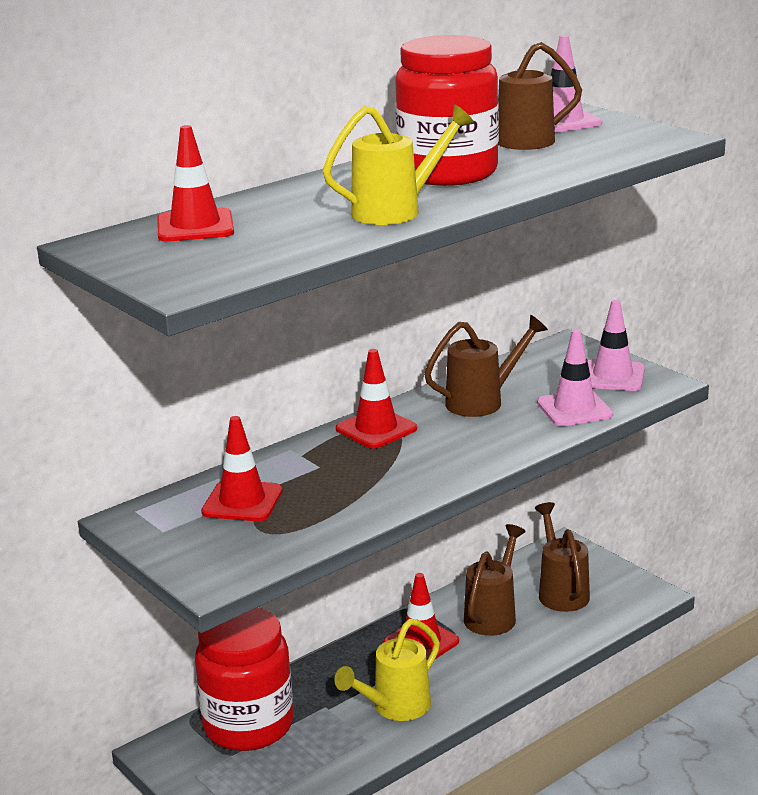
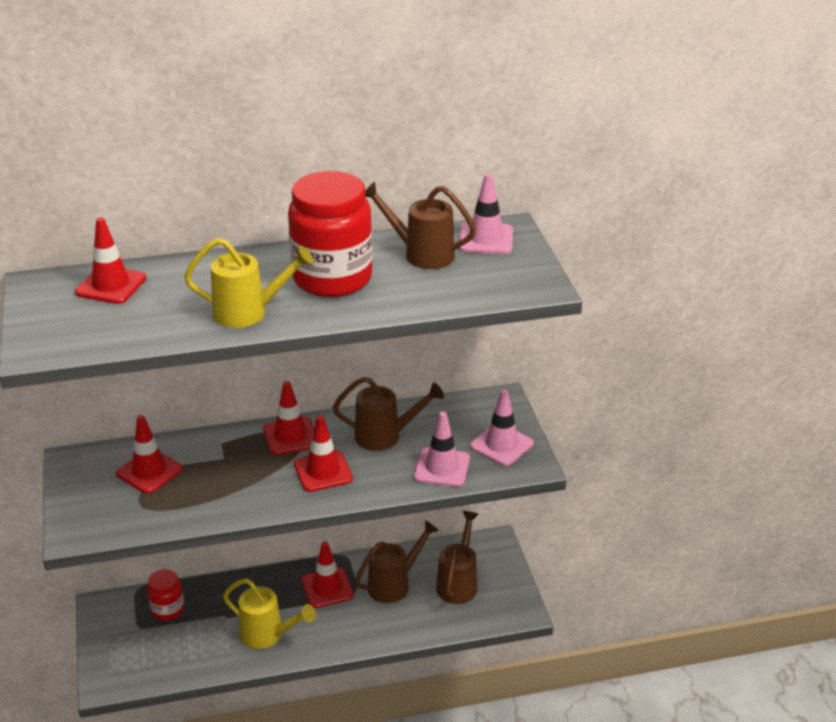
camera: 25 degrees right, 10 degrees up
red jar [195,607,293,751] -> red jar [147,569,184,621], size x0.50
yellow watering can [334,619,440,721] -> yellow watering can turned 135 degrees counterclockwise [223,578,316,649]
none -> red traffic cone [294,415,353,492]

